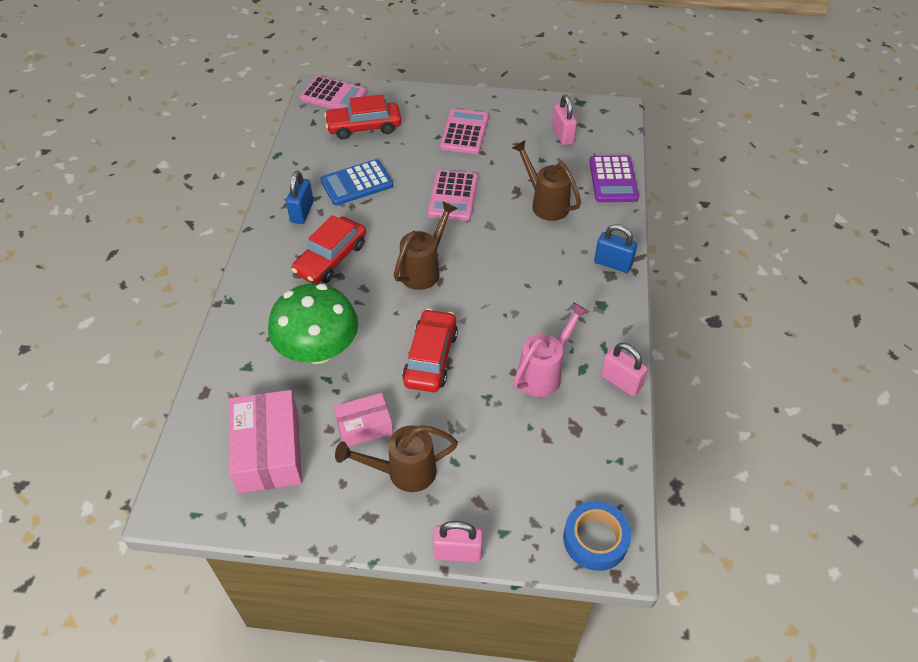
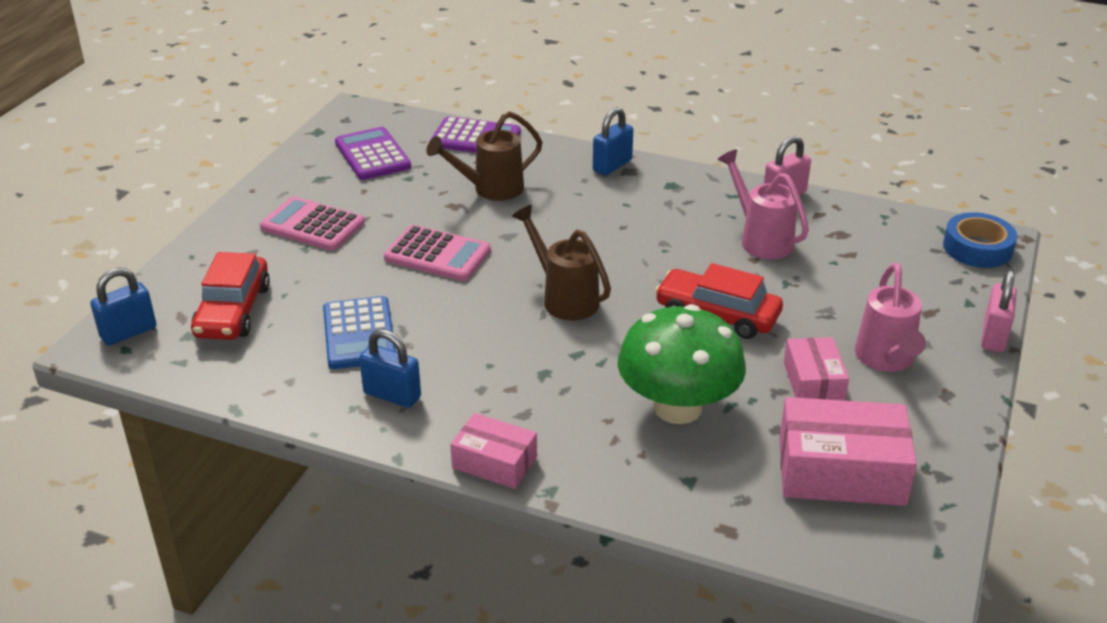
camera: 75 degrees left, 15 degrees down
red car [291,215,366,284] -> none
pink calculator [300,76,367,109] -> blue padlock [90,268,156,346]
brown watering can [335,425,458,492] -> pink watering can [855,263,926,372]
pink padlock [552,95,577,145] -> purple calculator [335,127,411,180]
none -> pink box [450,413,537,489]

